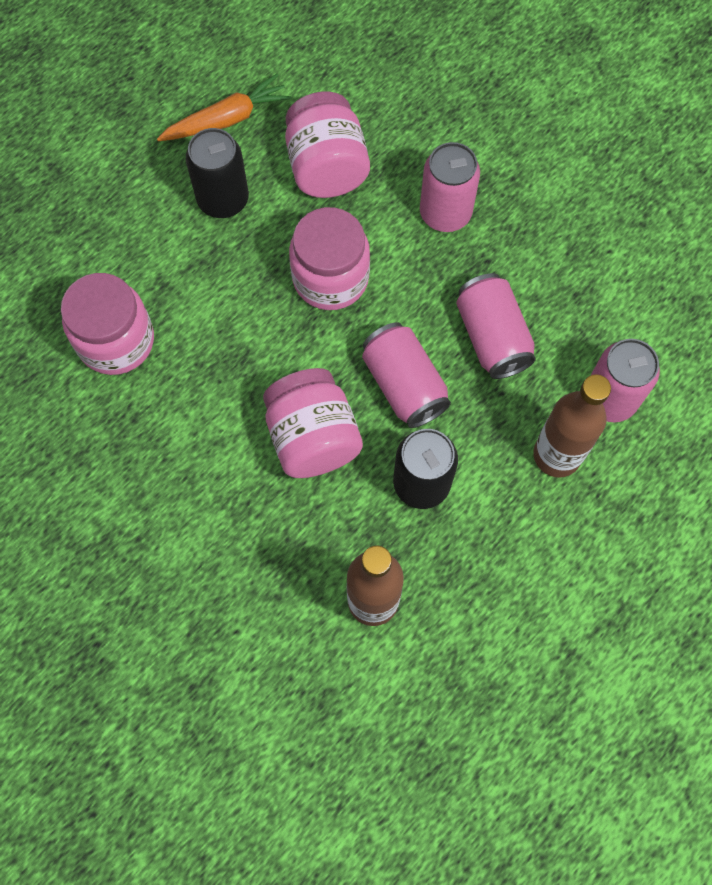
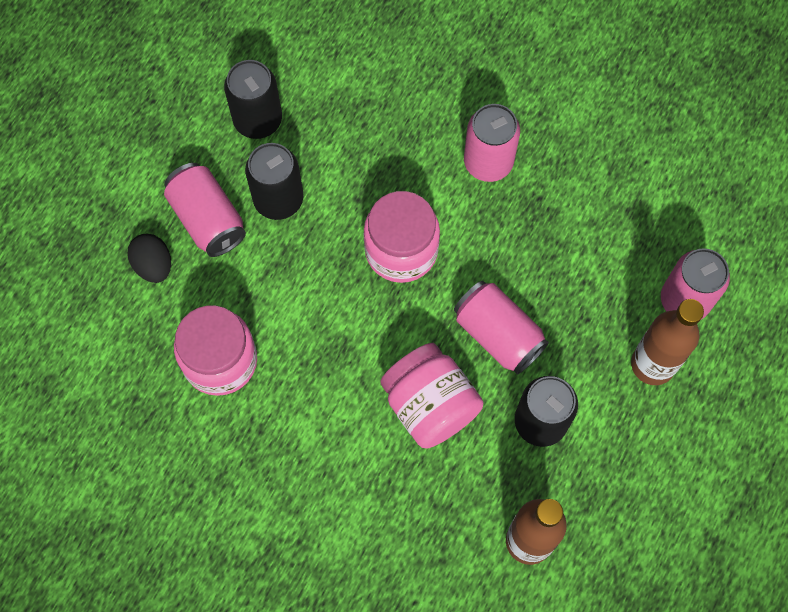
camera: 15 degrees left, 0 degrees up
orange carrot [157,74,291,141] -> black can [224,60,282,139]
pink jar [285,92,370,198] -> none
pink can [456,273,536,379] -> pink can moved to [164,163,246,257]
none -> black egg [127,234,171,283]

